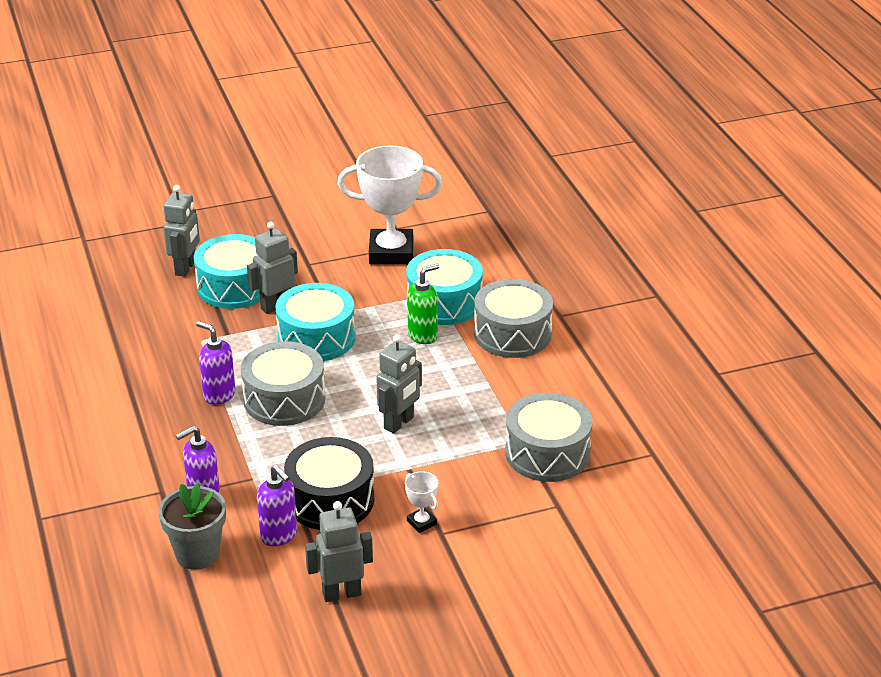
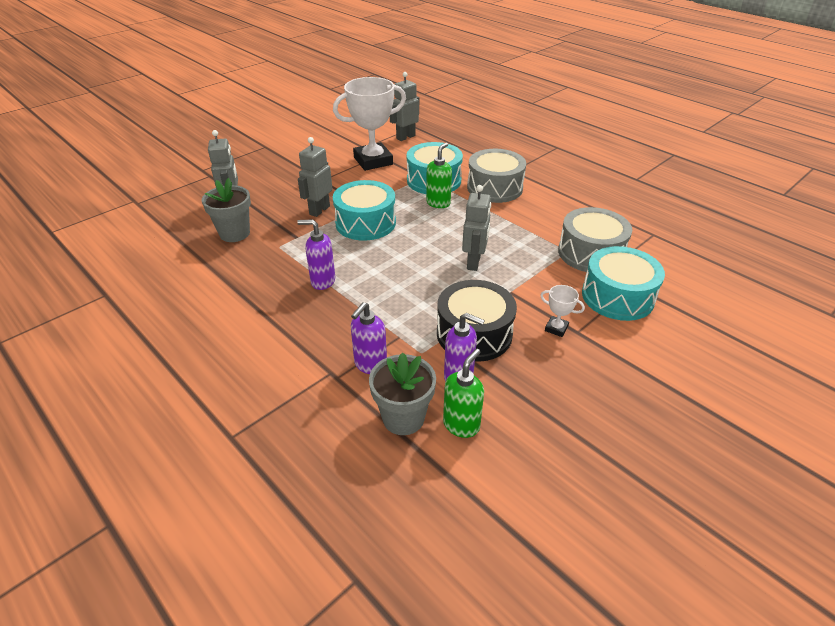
camera: 25 degrees left, 5 degrees up
turquoise drum [194,234,260,309] -> turquoise drum moved to [582,246,665,321]
grey drum [241,341,325,426] -> none
grey robot [305,501,373,602] -> grey robot moved to [390,72,419,141]
none -> grey flower pot [202,178,251,242]
none -> green soap dispenser [443,349,484,438]

